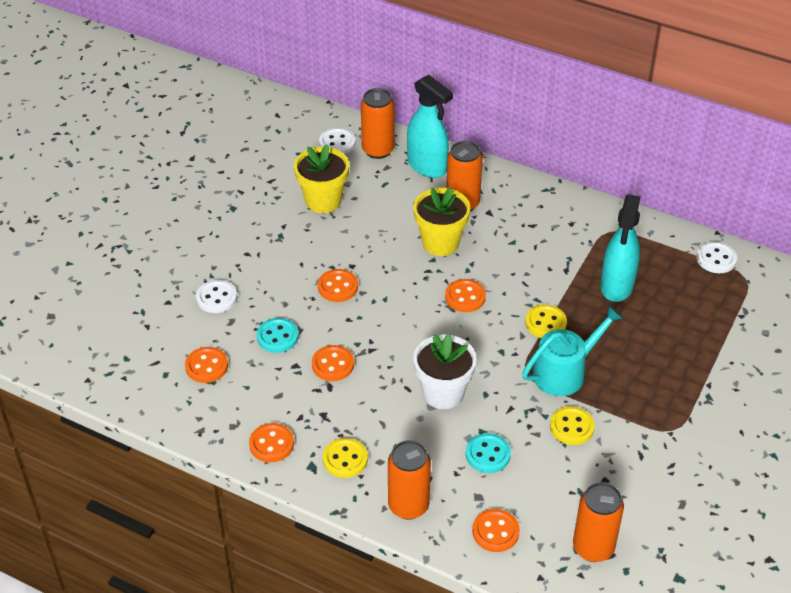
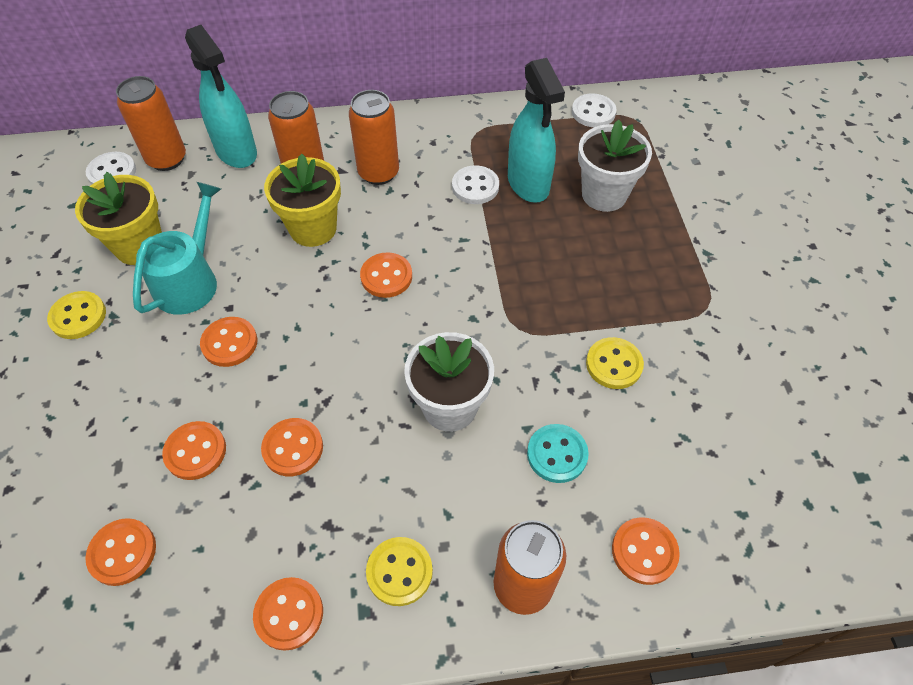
camera: 35 degrees left, 10 degrees up
white button [196,280,237,313] -> white button moved to [452,165,499,204]
turquoise button [257,318,299,353] -> orange button [162,421,226,480]
turquoise spray bottle [407,75,453,178] -> turquoise spray bottle turned 45 degrees clockwise [185,25,257,168]
turquoise watering can [522,306,623,396] -> turquoise watering can moved to [133,182,221,315]
yellow button [525,305,567,338] -> yellow button moved to [47,291,106,339]
orange can [573,482,624,562] -> orange can moved to [349,90,399,185]
none -> white flower pot [578,120,652,212]

